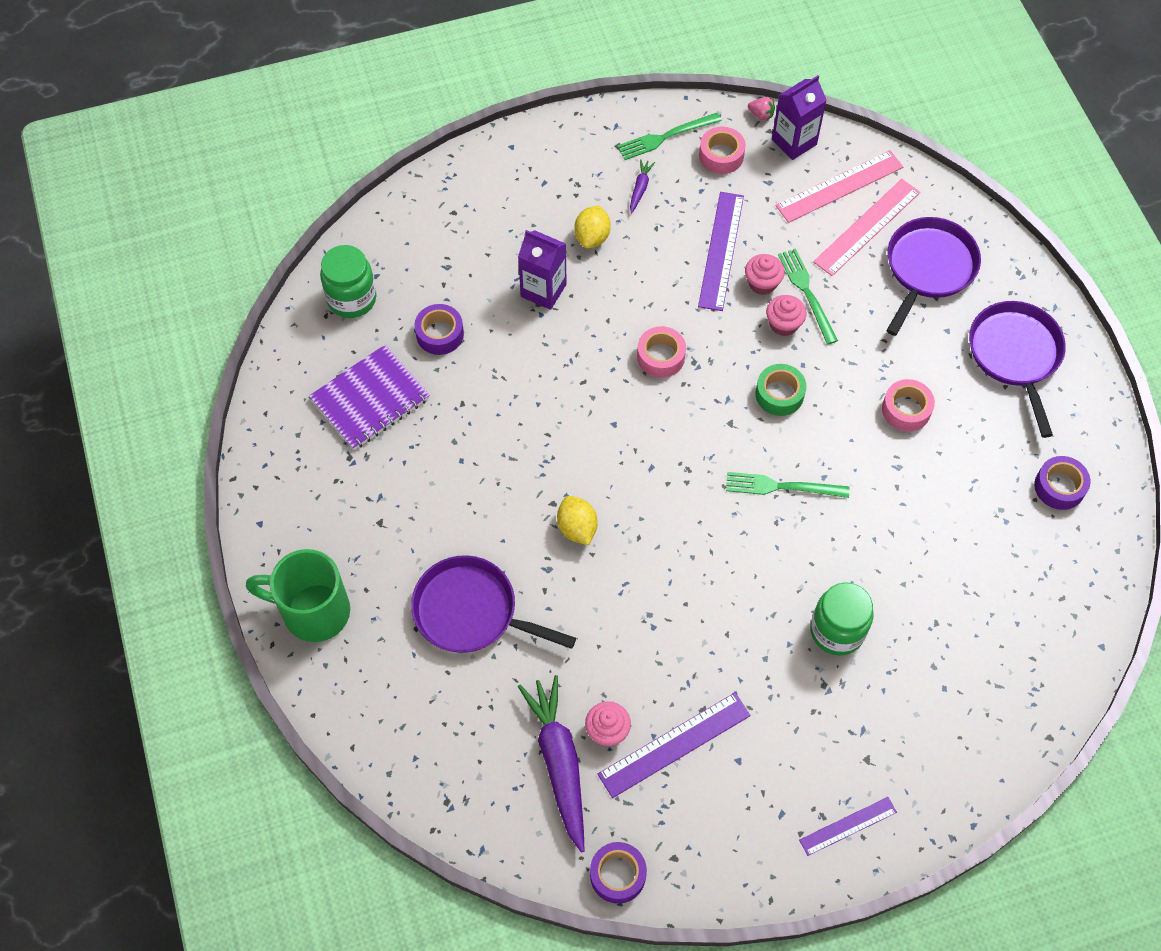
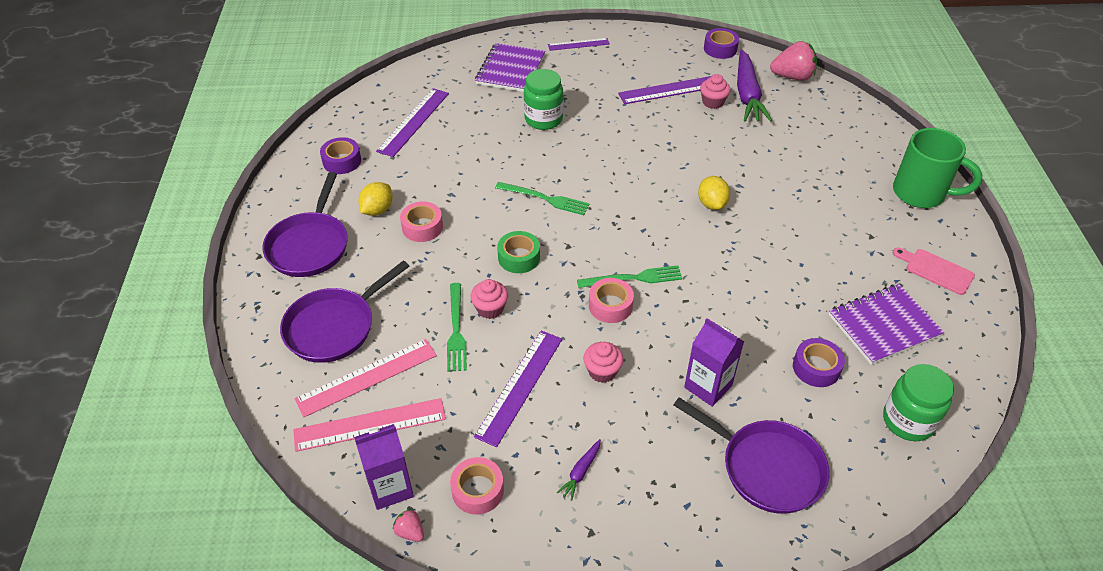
camera: 165 degrees left, 15 degrees down
purple pan [411,555,576,653] -> purple pan moved to [674,397,829,514]
yellow lemon [574,205,611,249] -> yellow lemon moved to [358,182,393,216]
green fork [617,113,722,160] -> green fork moved to [577,265,683,288]
pink cupcake [745,254,785,295] -> pink cupcake moved to [583,342,624,383]
none -> purple ruler [376,88,449,157]
none -> purple notebook [475,43,545,92]
none -> pink strawberry [770,41,817,81]
none -> pink cutting board [893,248,975,295]

